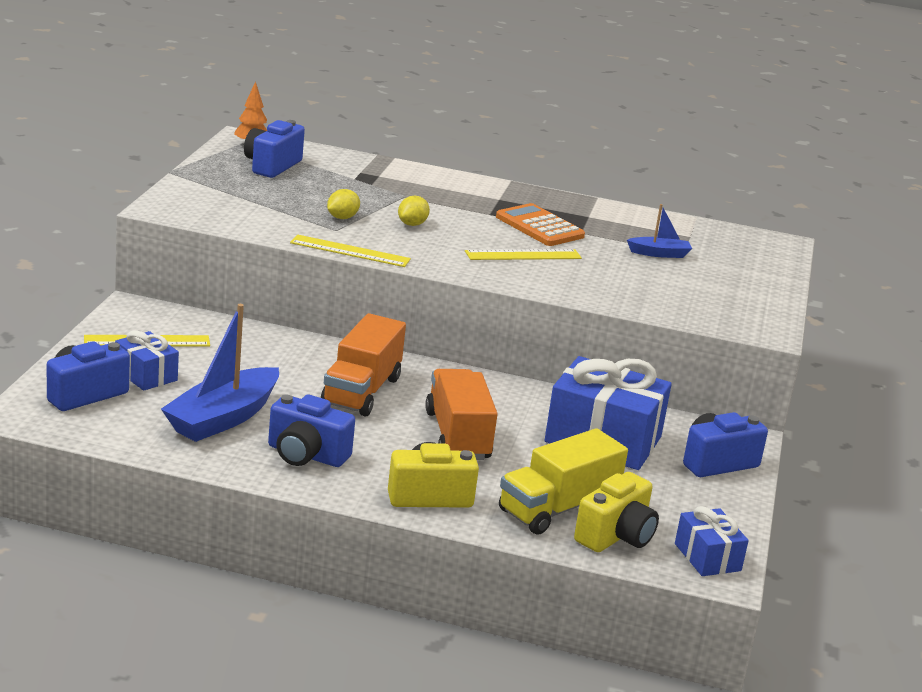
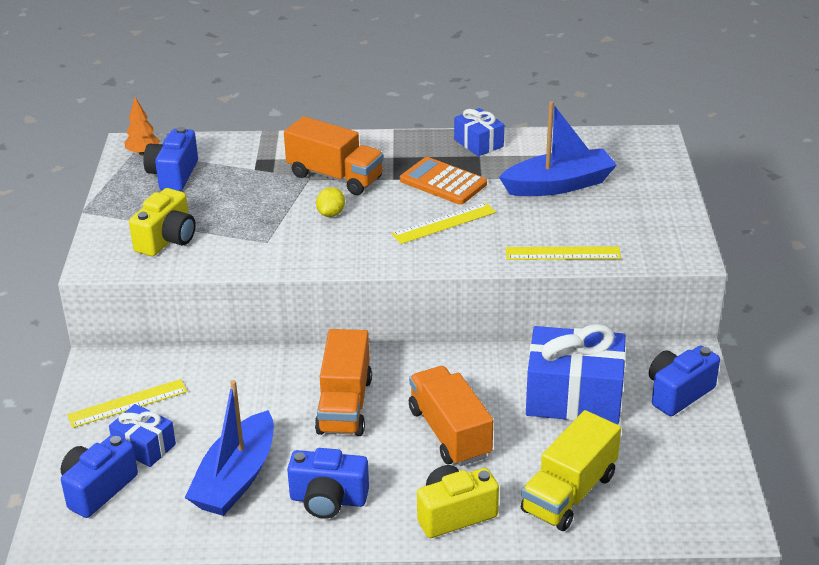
camera: 10 degrees left, 10 degrees up
yellow ruler [290,235,411,267] -> yellow ruler moved to [506,246,621,260]
yellow lemon [327,189,360,219] -> none
yellow camera [574,472,659,552] -> yellow camera moved to [129,188,196,256]
blue boat [627,204,692,258] -> blue boat [499,101,617,196], size x1.97
blue gift [675,506,749,576] -> blue gift moved to [454,108,504,157]
none -> orange truck [284,116,384,195]

